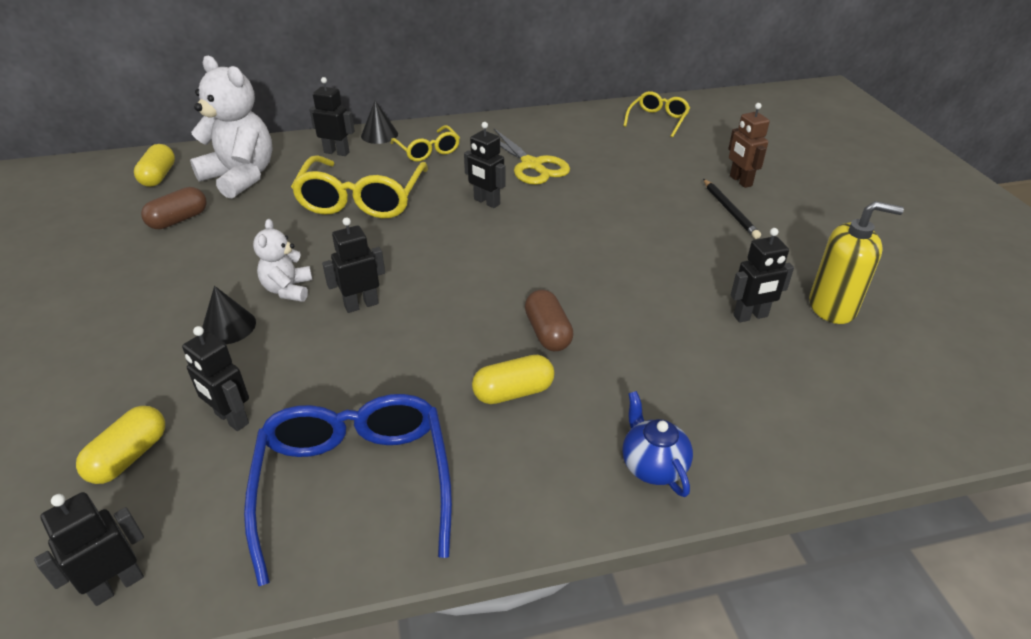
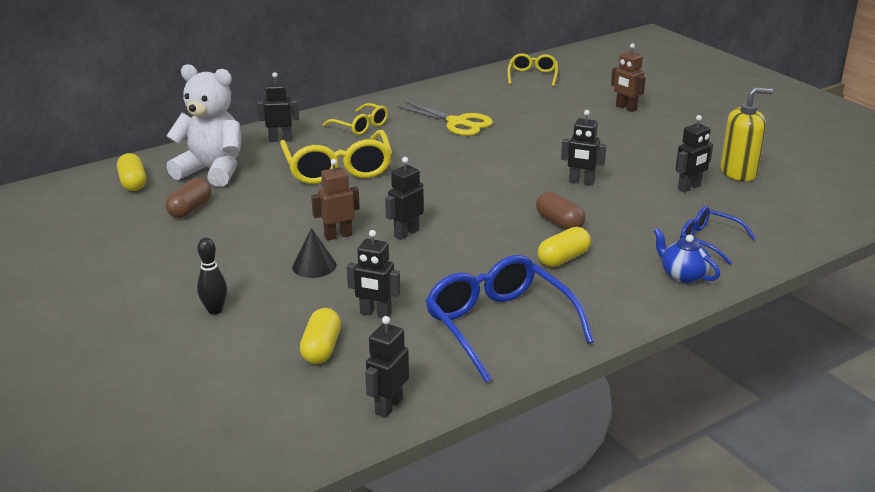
camera: 20 degrees left, 10 degrees down
white teddy bear [253,219,312,302] -> brown robot [311,159,360,240]
black cone [361,101,398,144] -> none
black robot [464,122,506,208] -> black robot moved to [561,110,606,185]
black pencil [703,179,761,239] -> none
none -> black bowling pin [197,238,227,315]
none -> blue glasses [680,206,756,265]

